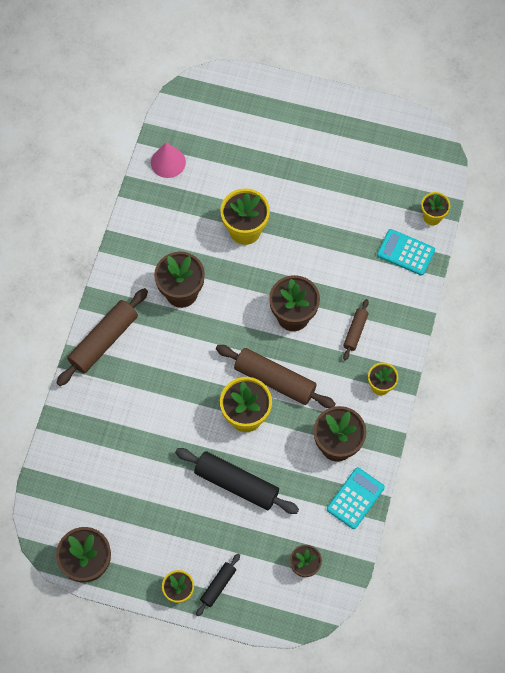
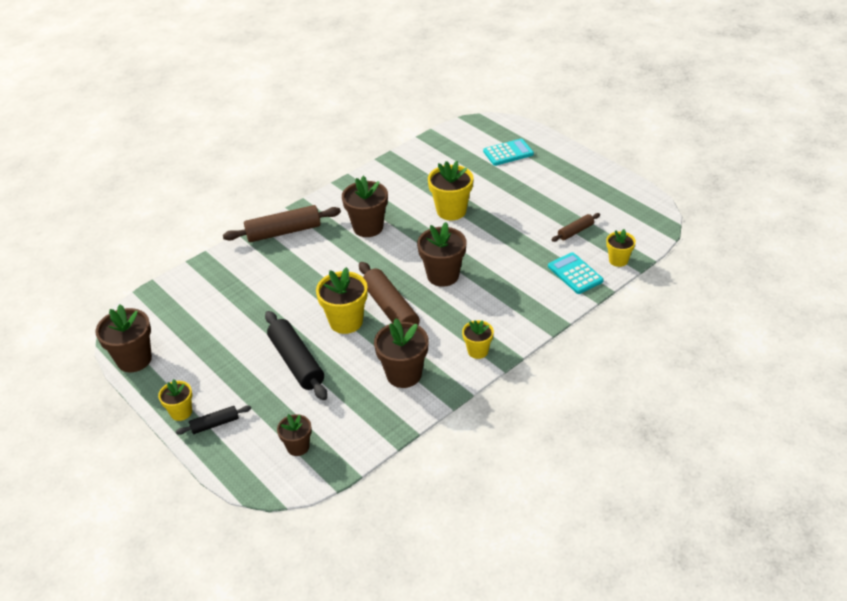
camera: 35 degrees right, 25 degrees down
pink cone [151,143,186,178] -> none
turquoise calculator [327,467,385,529] -> turquoise calculator moved to [483,139,534,166]
brown rolling pin [343,299,369,361] -> brown rolling pin moved to [552,213,600,242]

